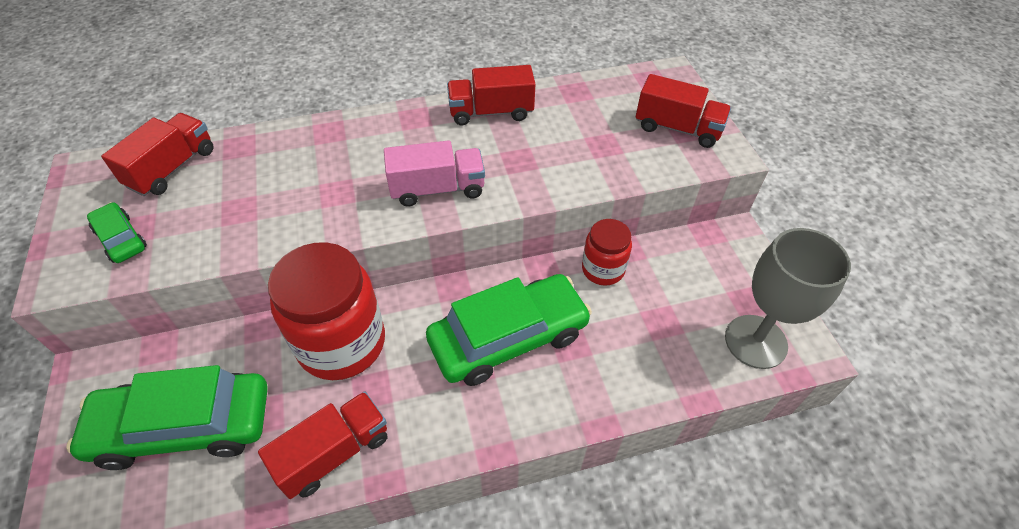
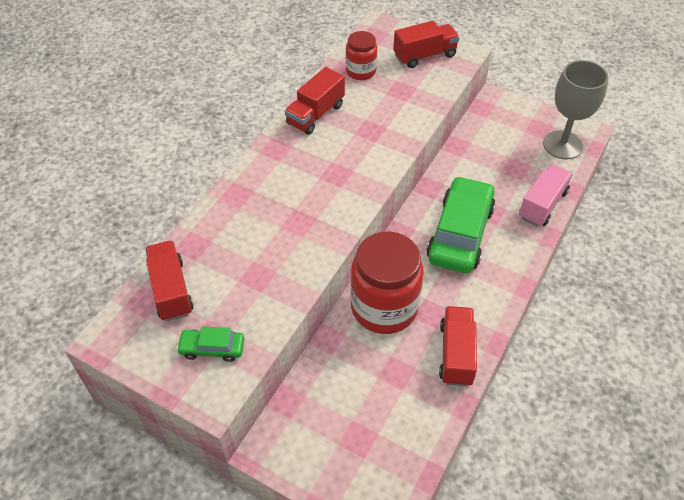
camera: 45 degrees left, 0 degrees up
green car [66,365,268,470] -> none
pink truck [384,140,485,207] -> pink truck moved to [519,164,573,227]
red jar [582,219,632,286] -> red jar moved to [346,31,377,80]

